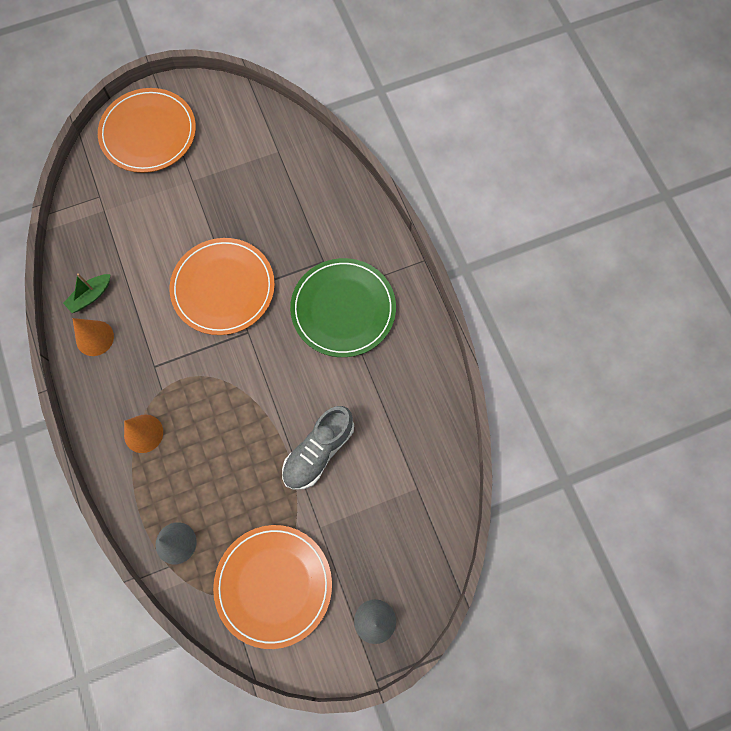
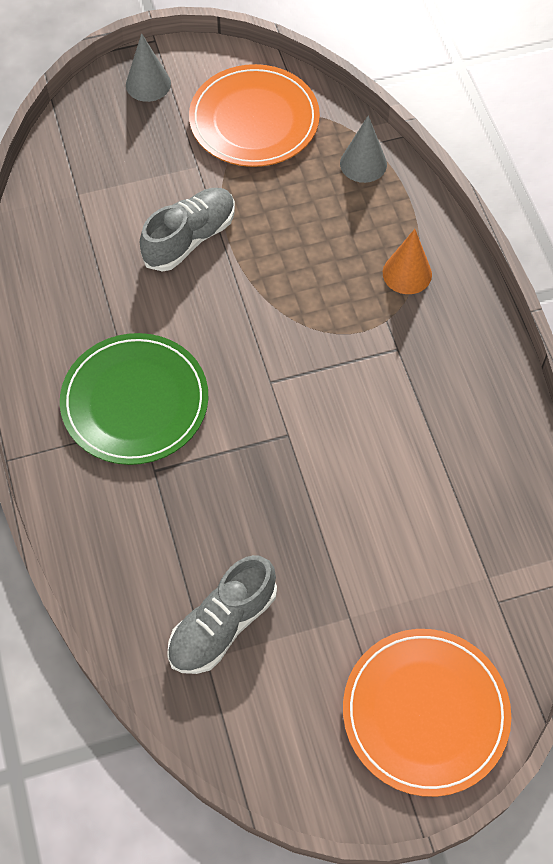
camera: 175 degrees left, 10 degrees down
green boat [63,273,110,313] -> none
orange cone [72,318,114,356] -> none
orange plate [169,238,275,335] -> none
none -> grey shoe [167,555,277,674]

